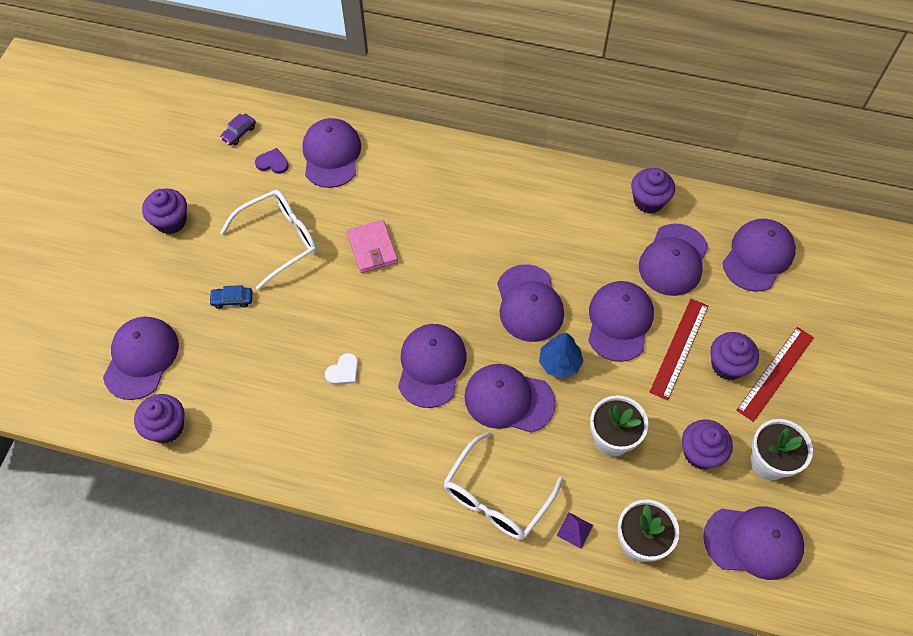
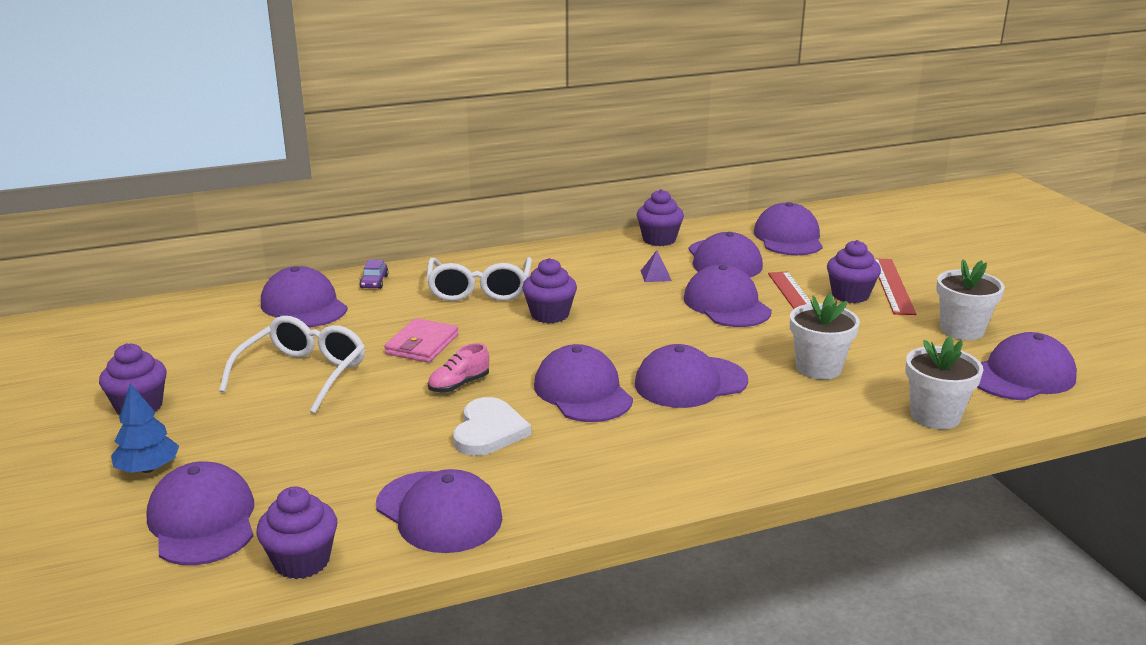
camera: 35 degrees left, 35 degrees down
blue car [209,285,253,309] -> none
purple car [220,113,256,145] -> purple car moved to [359,259,389,289]
purple heart [255,148,289,174] -> none
white heart [325,353,358,385] -> white heart [453,397,531,456], size x1.72
pink wallet [347,220,398,273] -> pink wallet turned 75 degrees clockwise [384,318,459,363]
white glasses [443,431,563,540] -> white glasses moved to [426,257,532,301]
purple cap [497,264,564,342] -> purple cap moved to [376,469,503,553]
blue tree [539,333,583,379] -> blue tree moved to [111,383,179,473]
purple pyramid [557,512,593,549] -> purple pyramid moved to [641,250,672,282]
purple cupcake [682,420,733,469] -> purple cupcake moved to [522,258,577,323]
none -> pink shoe [428,343,489,393]

